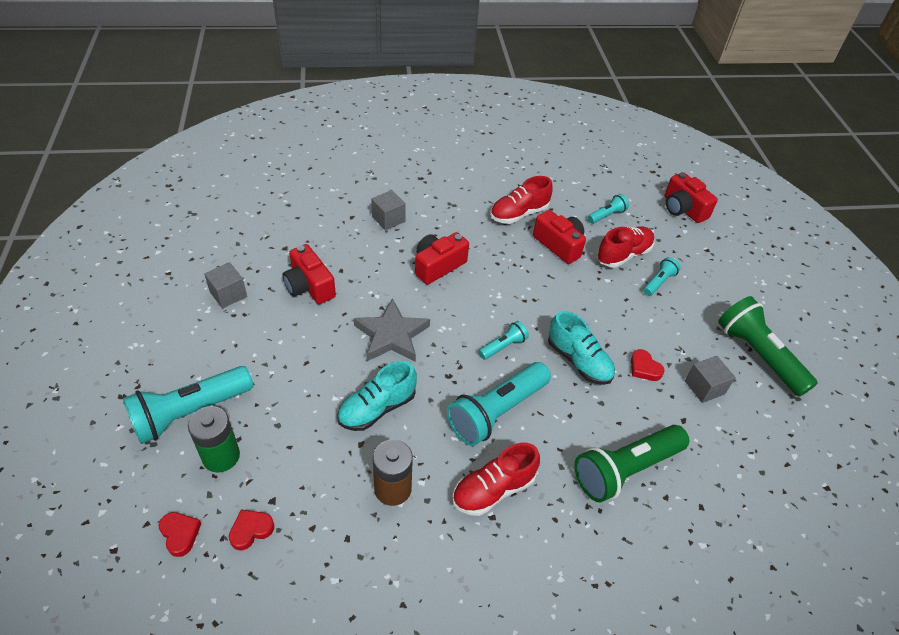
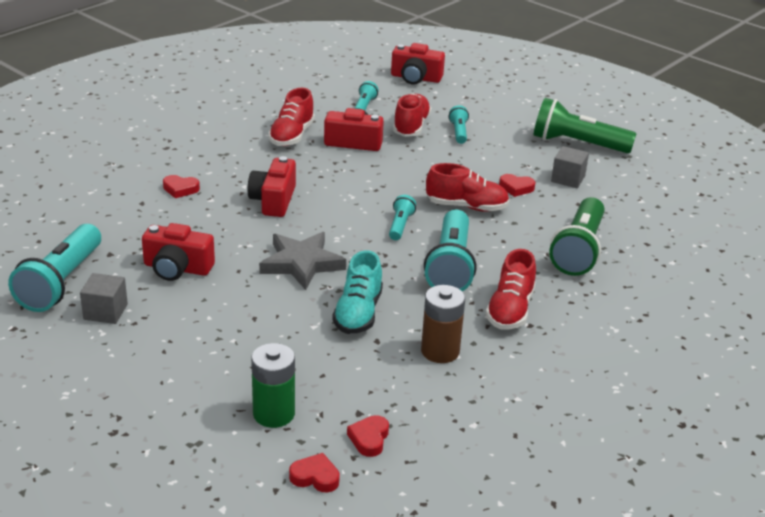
camera: 40 degrees left, 15 degrees down
turquoise flashlight [123,366,253,444] -> turquoise flashlight moved to [8,224,101,312]
grey cube [371,190,406,231] -> red heart [163,175,200,198]
turquoise shoe [548,311,615,385] -> red shoe [426,163,509,212]

